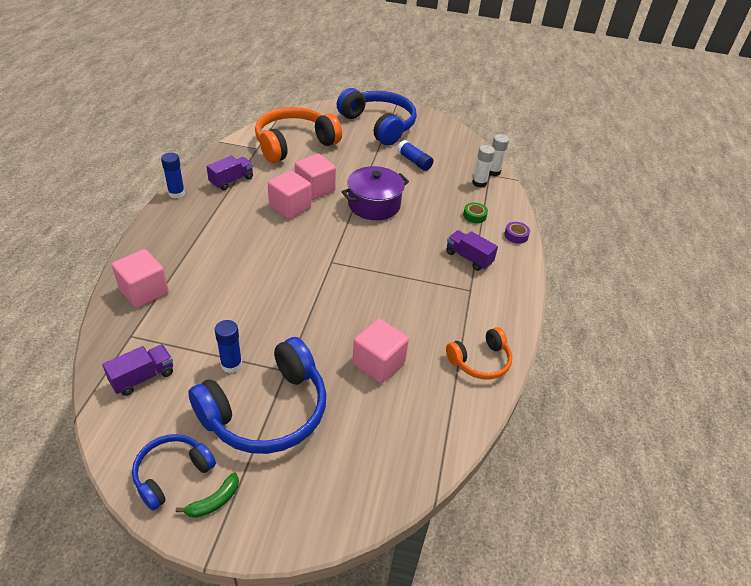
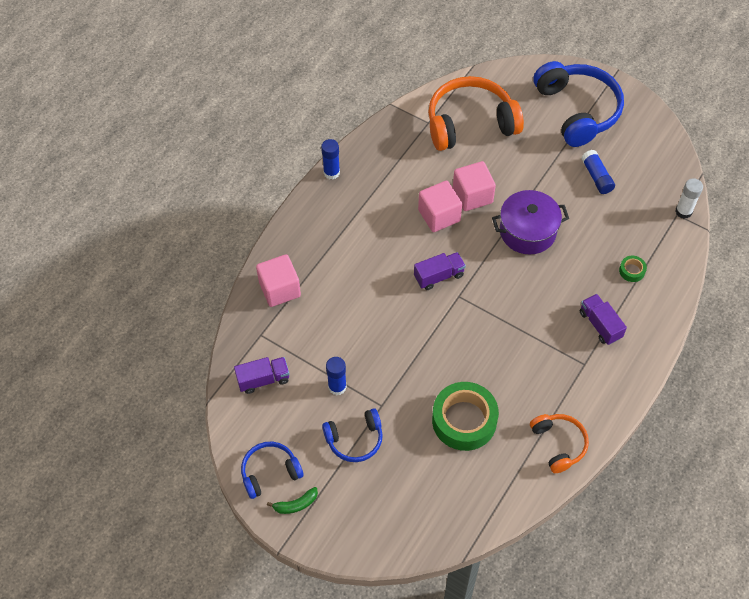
camera: 25 degrees right, 15 degrees up
blue headphones [188,337,326,454] -> blue headphones [322,408,383,462], size x0.55
purple truck [207,156,253,190] -> purple truck moved to [414,252,466,290]
pink cube [352,318,409,383] -> green tape [432,382,499,451]
orange headphones [446,327,512,379] -> orange headphones turned 105 degrees counterclockwise [530,414,589,473]
white glue stick [472,145,495,188] -> none
purple tape [504,222,530,244] -> none

